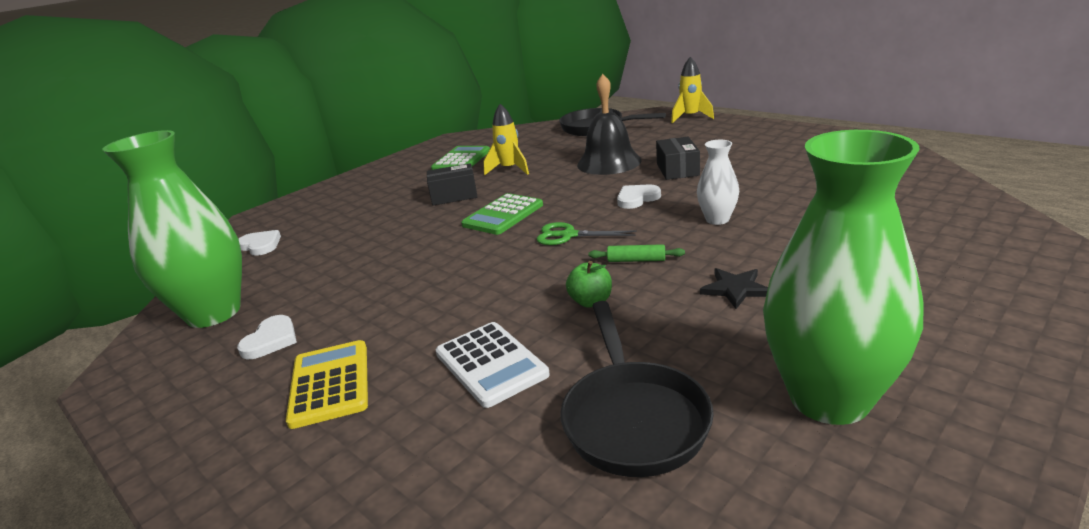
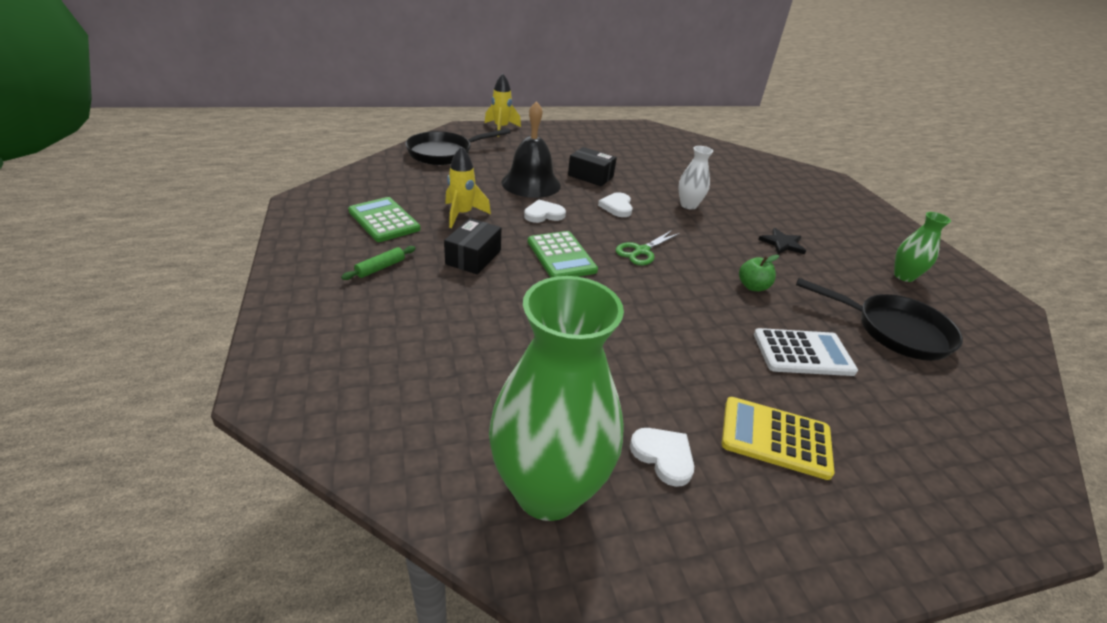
camera: 65 degrees left, 10 degrees up
white heart [239,230,281,256] -> white heart moved to [524,200,566,223]
green rolling pin [588,244,685,262] -> green rolling pin moved to [341,246,416,280]
green vase [763,130,924,425] -> green vase [894,212,951,282], size x0.48

